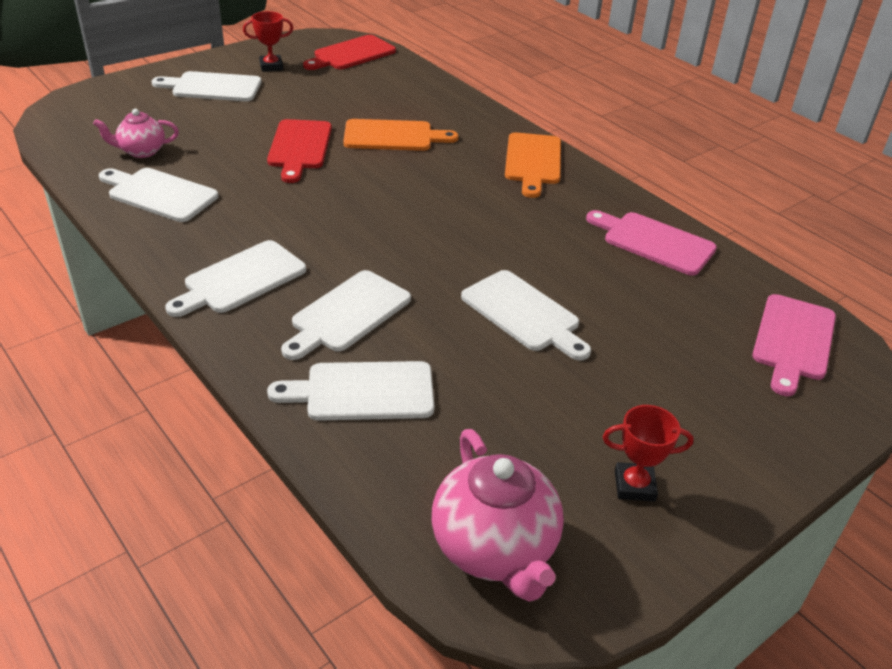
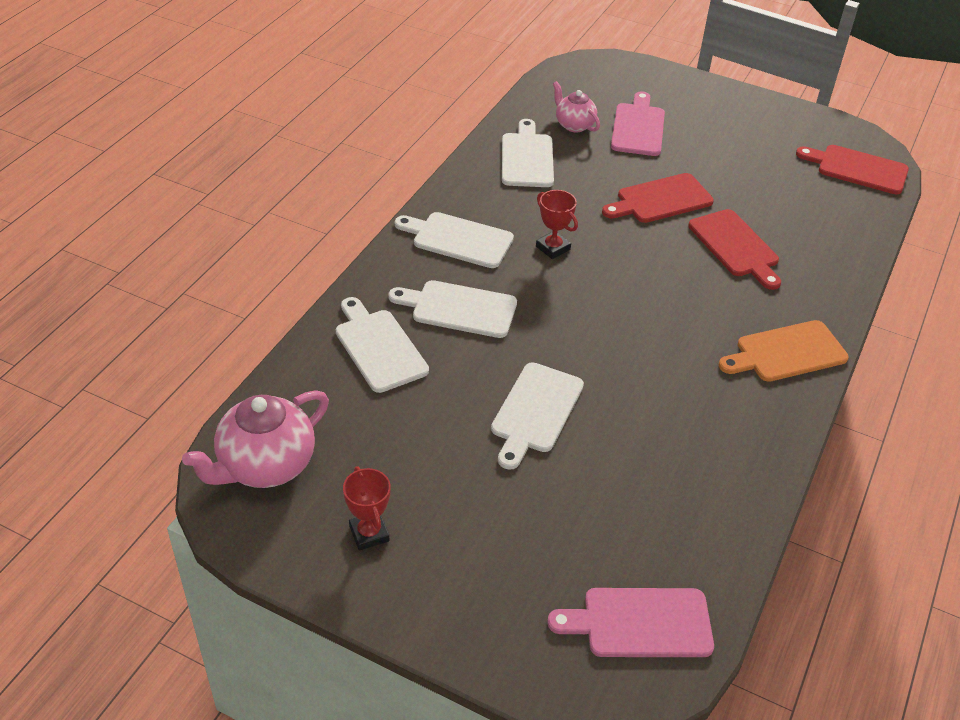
camera: 65 degrees right, 5 degrees up
white cutting board [151,71,262,101] -> none
red trophy [243,11,293,72] -> red trophy moved to [536,190,578,259]
orange cutting board [343,119,459,151] -> red cutting board [688,209,781,290]
pink cutting board [586,210,717,275] -> pink cutting board moved to [611,91,665,156]

